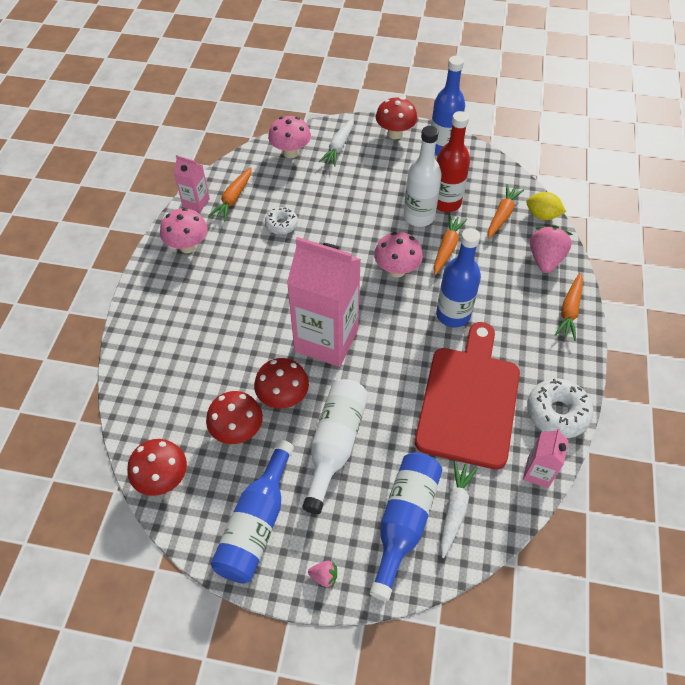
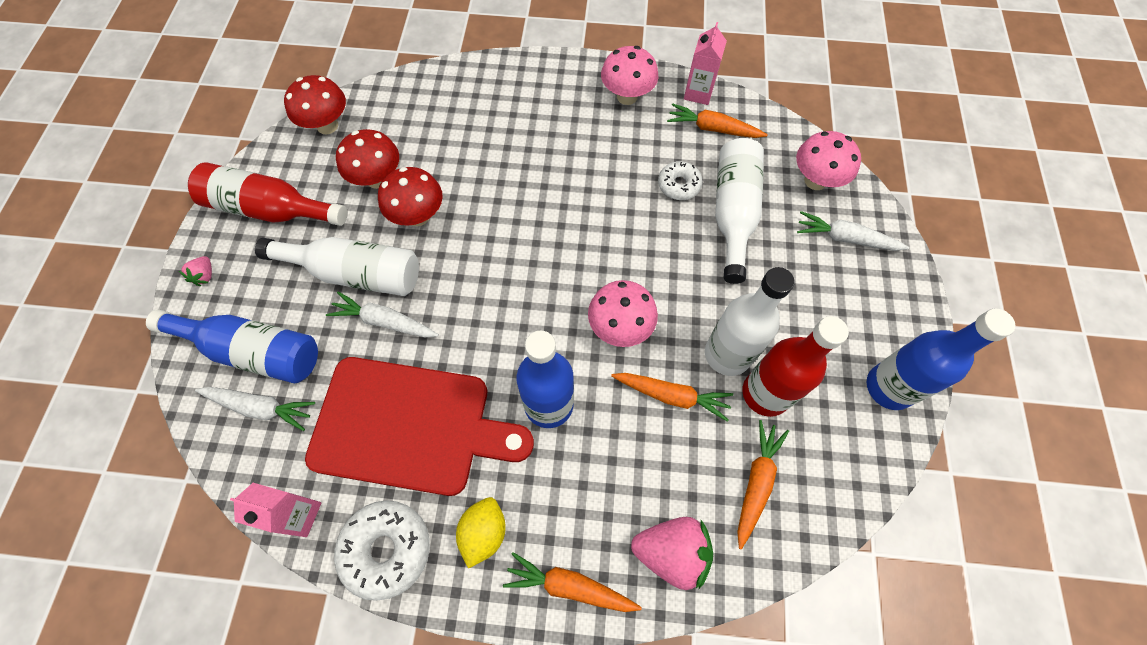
camera: 85 degrees right, 10 degrees up
blue bottle [211,440,294,584] -> red bottle [188,162,347,226]
pink carton [287,237,361,367] -> none
red mushroom [376,97,417,139] -> none
orange carrot [488,184,524,239] -> orange carrot turned 90 degrees counterclockwise [737,420,789,549]
yellow lemon [526,192,566,220] -> yellow lemon moved to [456,497,506,568]
none -> white carrot [326,292,439,337]
none -> white bottle [715,138,764,284]

